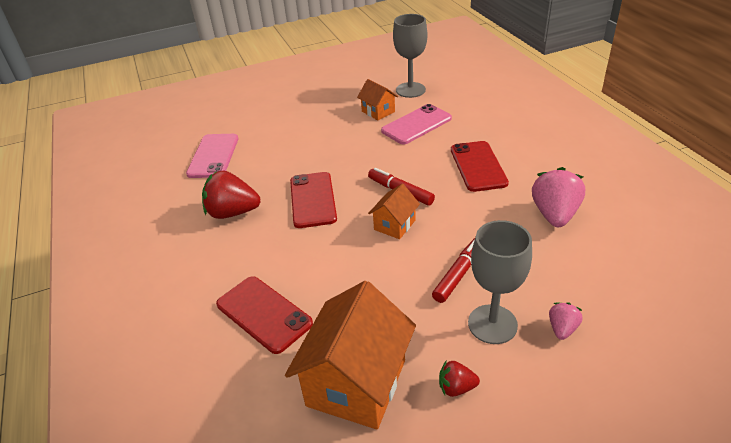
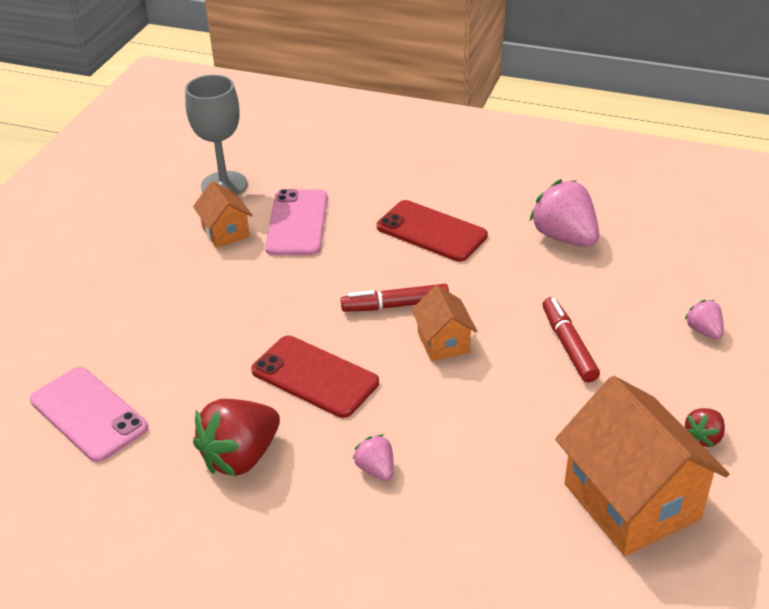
camera: 50 degrees left, 0 degrees up
red phone [216,276,313,354] -> none
orange house [357,79,398,120] -> orange house turned 60 degrees clockwise [193,181,253,248]
grey goblet [468,220,532,344] -> none
none -> pink strawberry [353,435,394,481]

